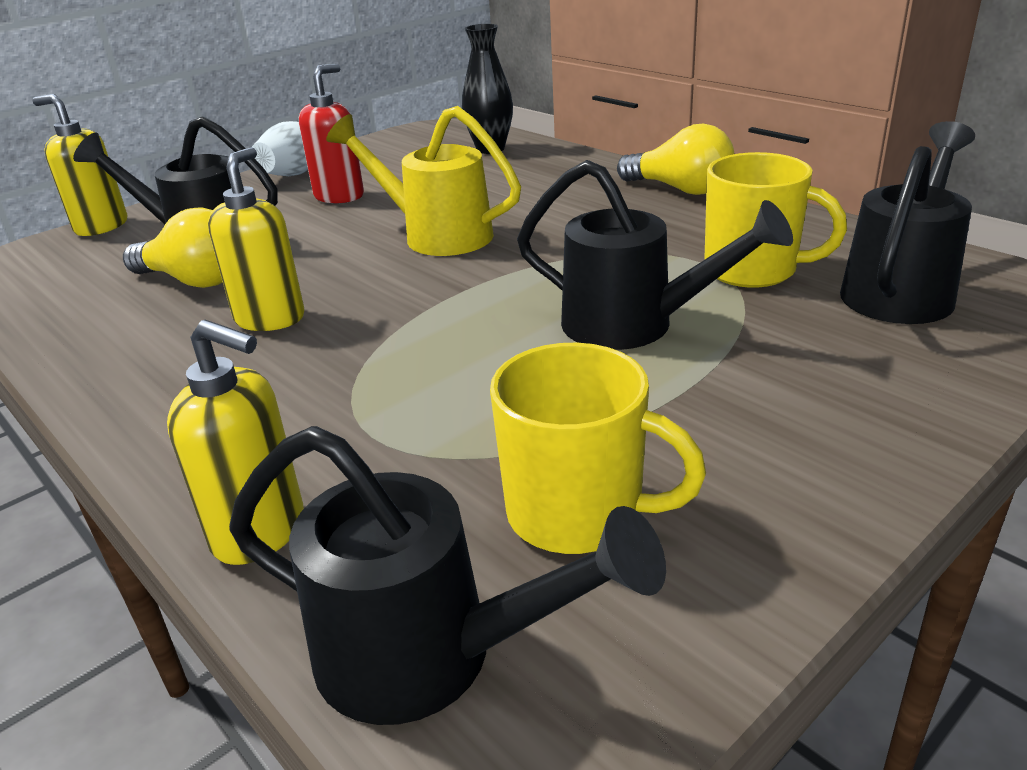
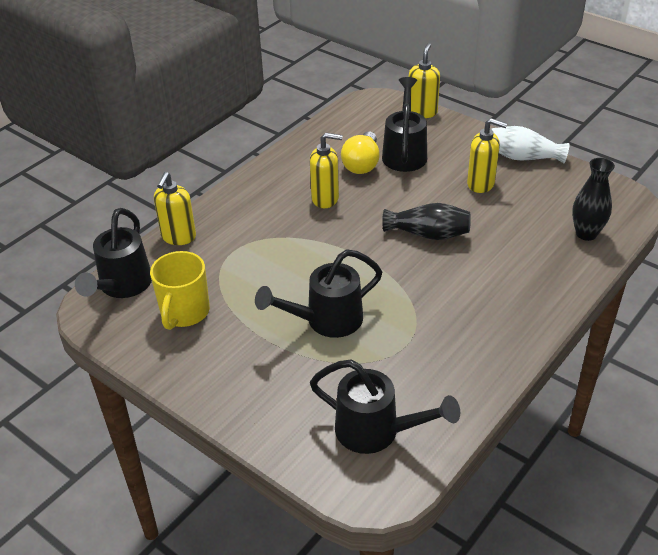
camera: 80 degrees right, 10 degrees up
red soap dispenser [299,63,364,204] -> yellow soap dispenser [467,118,507,193]
yellow watering can [326,106,521,256] -> black vase [382,203,471,240]
black watering can [517,160,793,350] -> black watering can turned 45 degrees clockwise [255,249,382,338]
yellow light bulb [617,124,734,195] -> none
yellow mug [704,152,847,288] -> none

